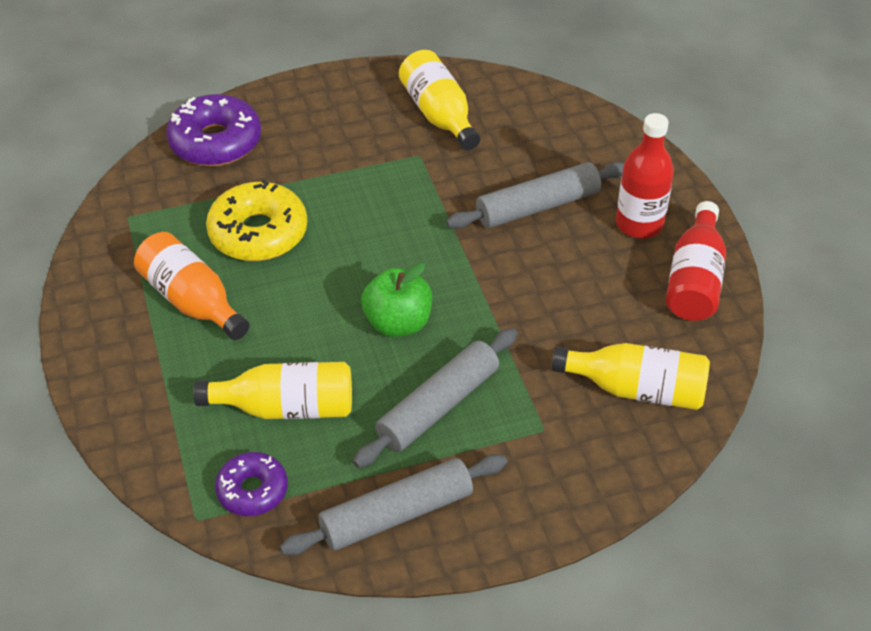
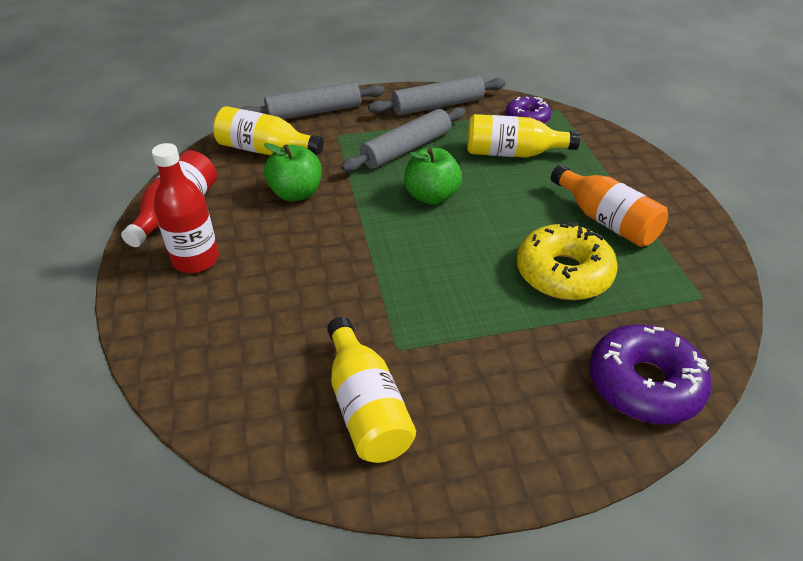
camera: 175 degrees left, 5 degrees down
grey rolling pin [446,162,624,229] -> grey rolling pin moved to [241,82,385,120]
none -> green apple [264,143,322,202]

